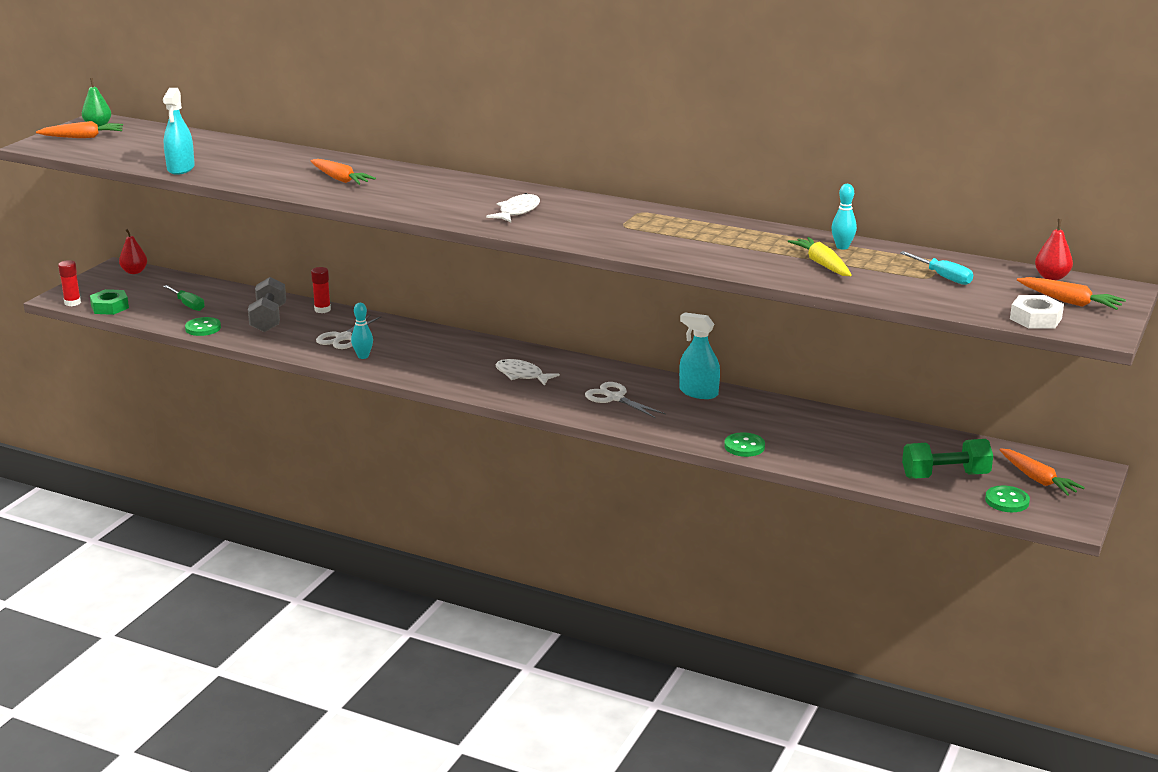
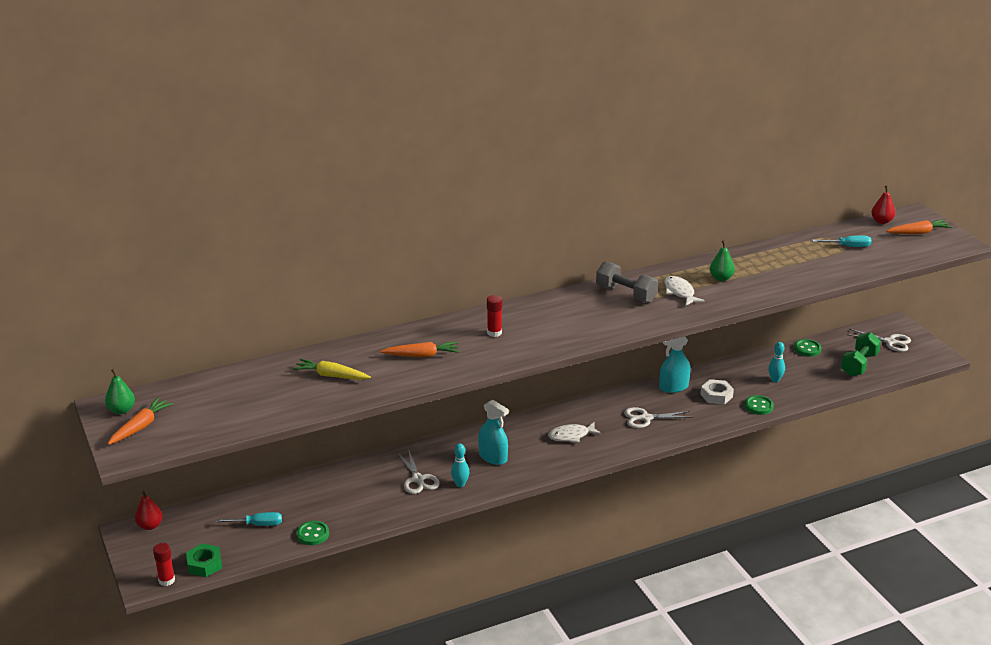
camera: 50 degrees left, 5 degrees up
turquoise spray bottle [163,88,195,175] -> turquoise spray bottle moved to [478,399,509,465]
green screwdriver [163,285,205,311] -> turquoise screwdriver [216,512,282,526]
grey dumbbell [248,277,286,332] -> grey dumbbell moved to [596,261,658,303]
red glue stick [311,267,331,313] -> red glue stick moved to [487,295,502,337]
white fish [486,193,540,222] -> white fish moved to [664,276,705,306]
yellow carrot [788,237,852,276] -> yellow carrot moved to [293,359,371,380]
turquoise bowling pin [831,184,857,250] -> turquoise bowling pin moved to [768,342,785,382]
green button [985,486,1030,512] -> green button moved to [794,339,821,357]
orange carrot [1000,448,1085,496] -> white scissors [847,329,911,352]
white nut [1010,295,1064,329] -> white nut moved to [700,379,734,405]
none -> green pear [710,241,735,281]

